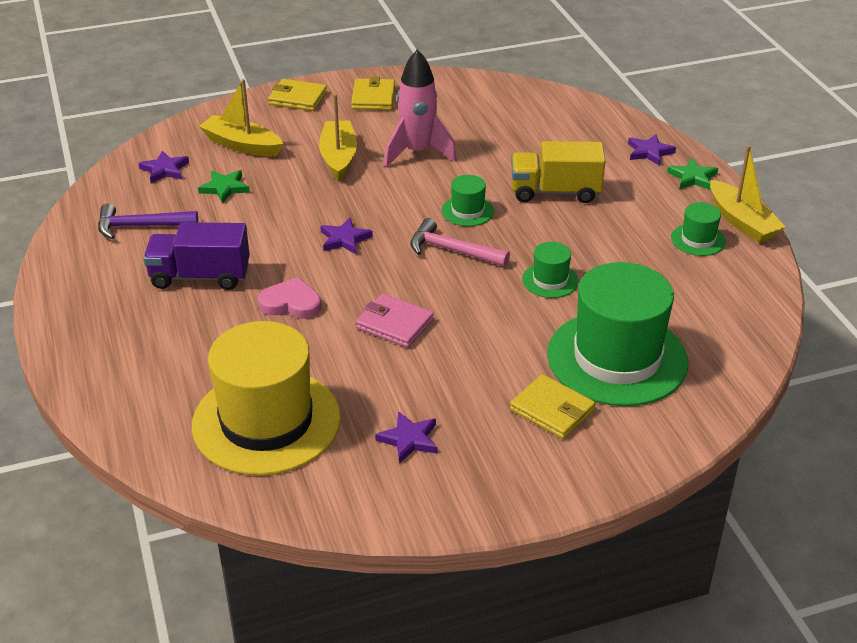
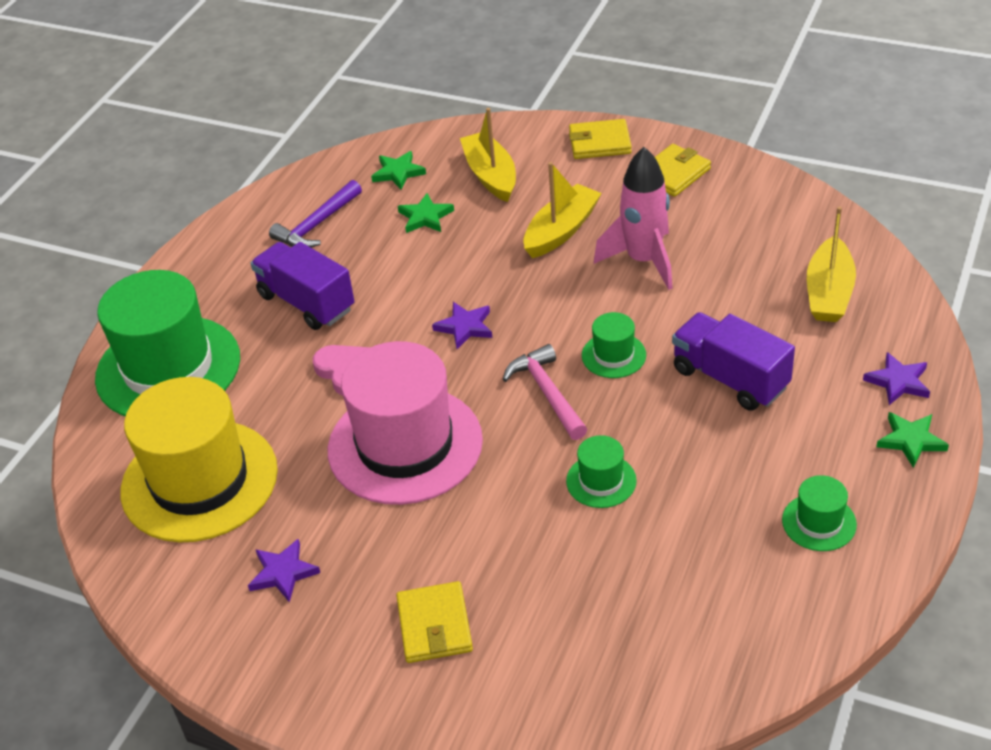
camera: 45 degrees right, 5 degrees up
purple hammer [98,203,198,239] -> purple hammer turned 90 degrees counterclockwise [269,180,362,248]
purple star [139,151,189,183] -> green star [371,151,426,190]
yellow wallet [268,79,327,111] -> yellow wallet turned 60 degrees counterclockwise [569,119,632,159]
pink wallet [356,294,434,348] -> pink hat [328,341,483,505]
yellow truck [511,141,605,203] -> purple truck [672,312,795,411]
green hat [547,262,689,406] -> green hat moved to [95,270,240,417]
yellow boat [710,145,786,243] -> yellow boat moved to [807,207,856,322]

